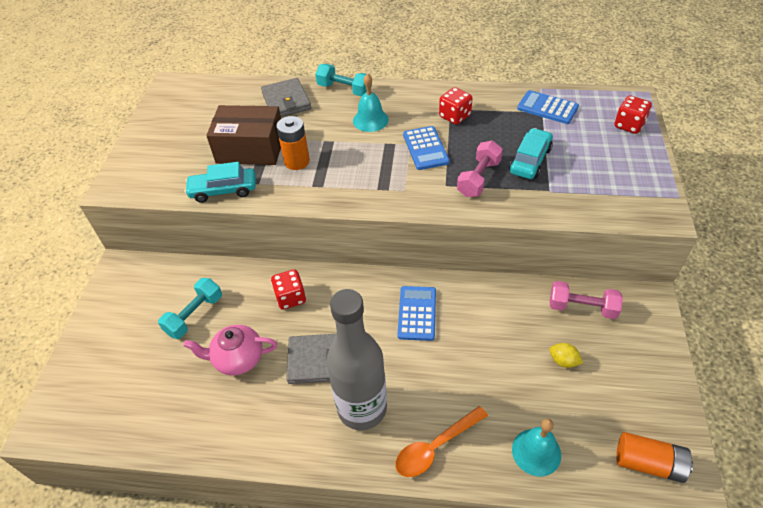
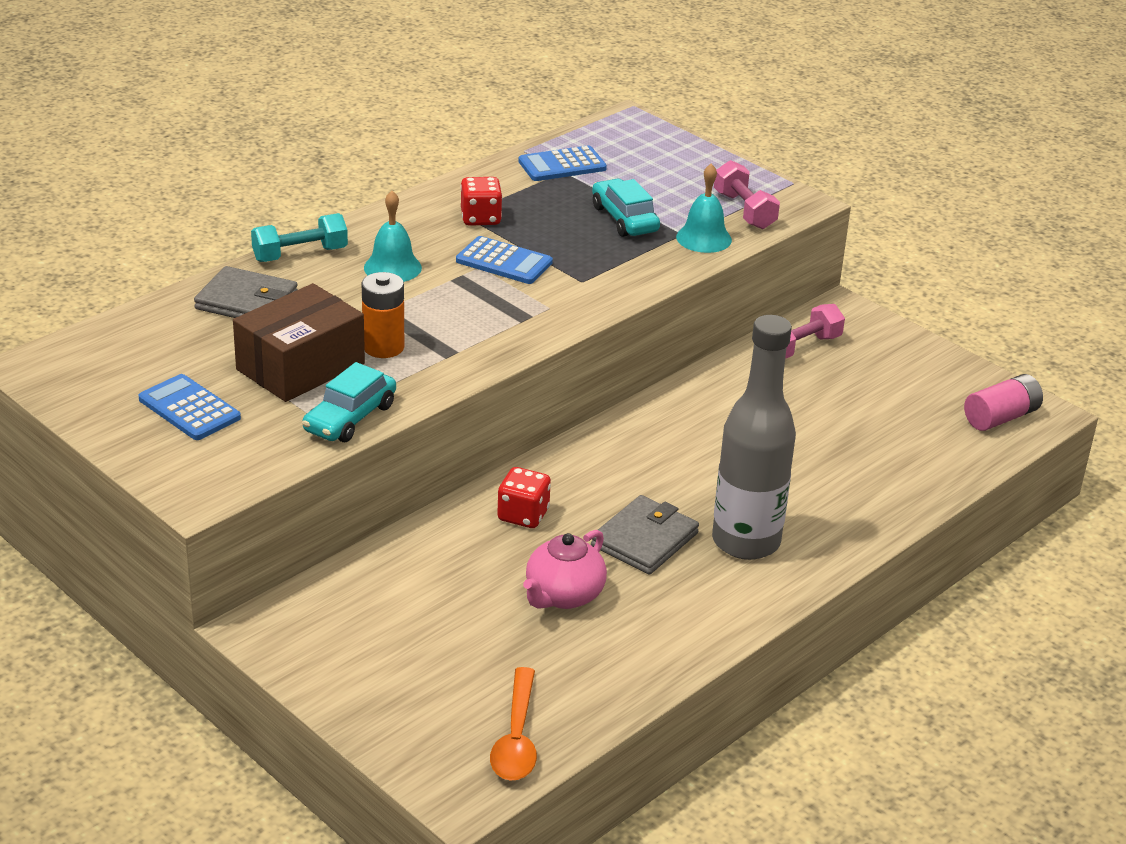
camera: 55 degrees left, 15 degrees down
turquoise dumbbell [158,278,222,339] -> none
orange spoon [395,406,488,477] -> orange spoon moved to [490,667,537,781]
blue calculator [397,286,436,341] -> blue calculator moved to [139,374,241,440]
pink dumbbell [457,141,503,197] -> pink dumbbell moved to [714,160,780,229]
turquoise bell [512,419,561,476] -> turquoise bell moved to [676,164,732,253]
yellow lemon [549,343,583,368] -> none
red dice [614,96,652,134] -> none
orange battery [616,432,693,483] -> pink battery [964,374,1043,431]

